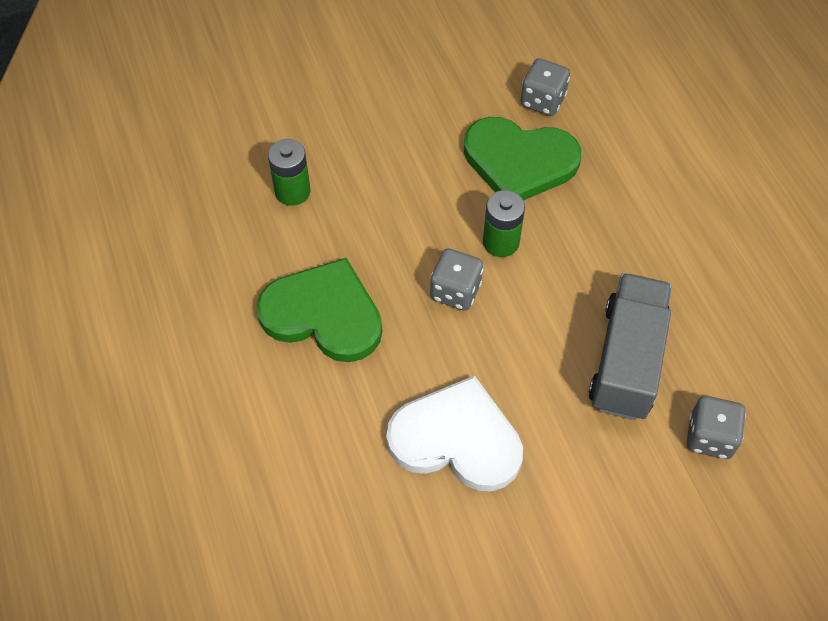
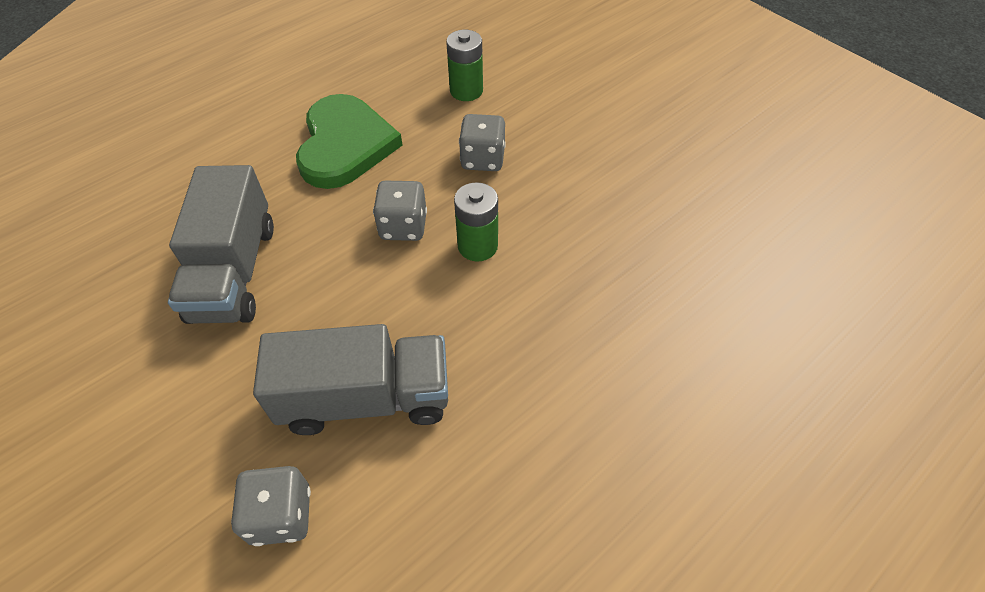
camera: 70 degrees right, 5 degrees down
white heart [386,375,523,492] -> grey truck [168,165,274,324]
green heart [464,117,581,201] -> none
grey dice [520,58,570,116] -> grey dice moved to [459,114,506,171]

